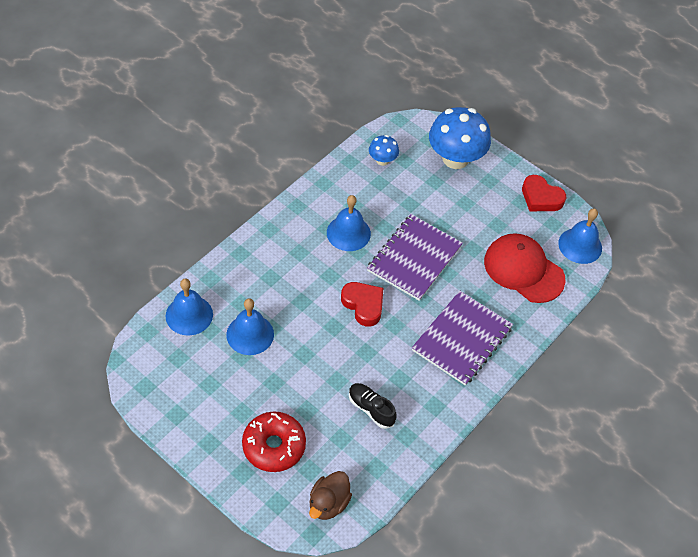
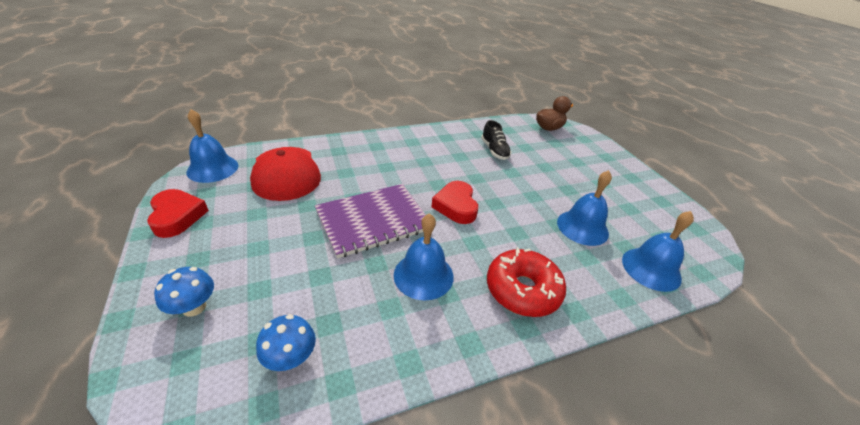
camera: 150 degrees left, 15 degrees down
red donut [242,411,306,472] -> red donut moved to [487,247,566,317]
purple notebook [412,291,513,386] -> none
blue mushroom [429,107,491,169] -> blue mushroom [154,267,214,317], size x0.49

